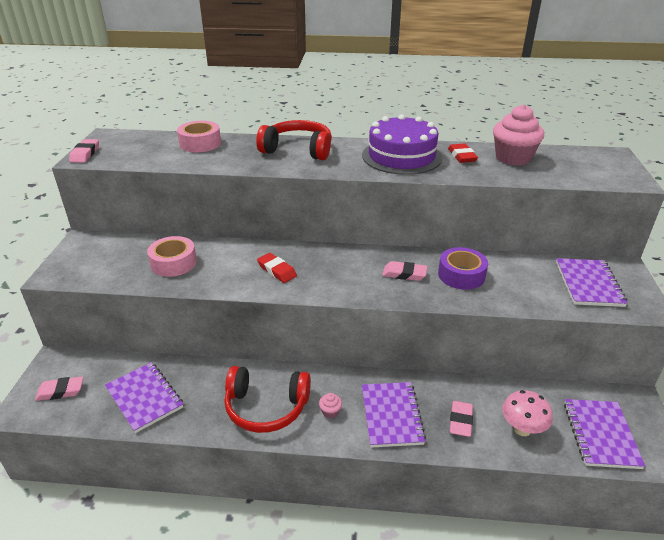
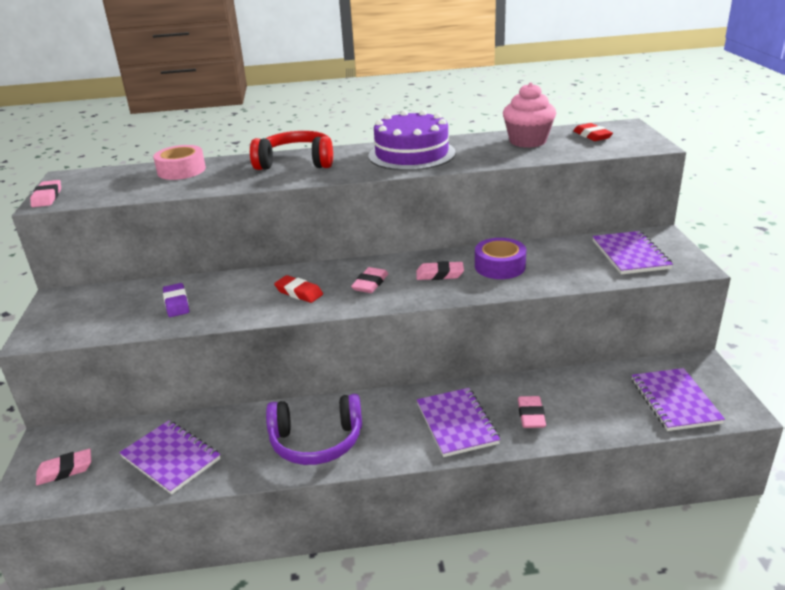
camera: 10 degrees left, 5 degrees down
pink tape [147,236,197,277] -> purple eraser [163,283,189,317]
red headphones [224,366,311,433] -> purple headphones [266,394,362,465]
pink cupcake [319,393,342,418] -> none
red eraser [448,143,478,163] -> red eraser moved to [573,123,613,141]
pink mushroom [502,390,553,436] -> none
none -> pink eraser [351,267,388,293]

